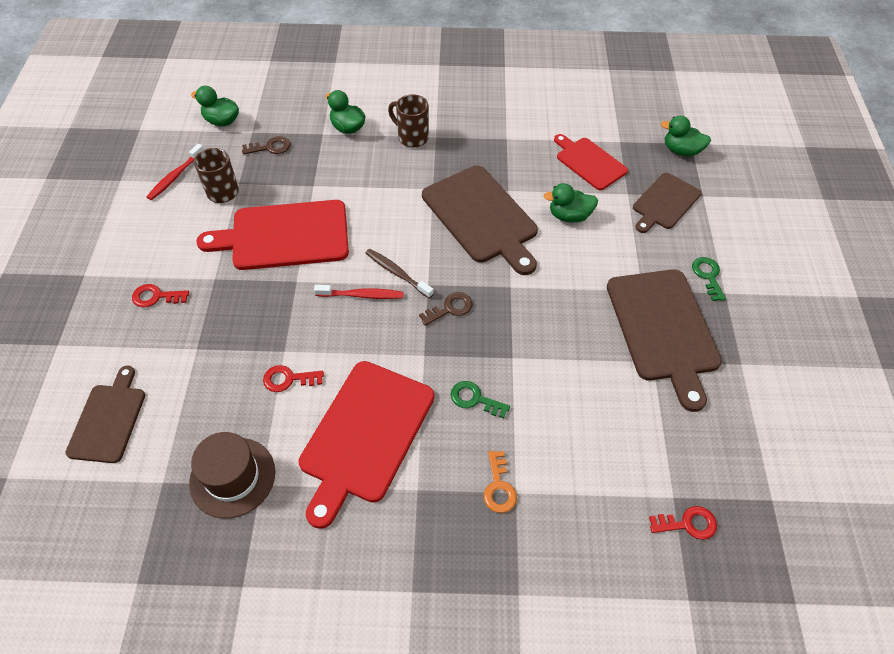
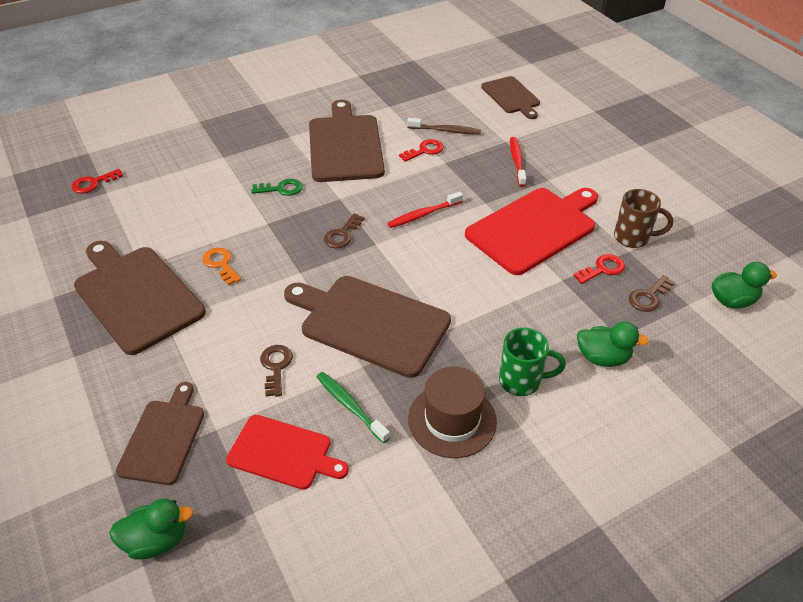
camera: 150 degrees right, 10 degrees down
red key [132,284,189,307] -> red key moved to [573,254,625,284]
red toothbrush [147,144,204,200] -> red toothbrush moved to [510,137,526,187]
brown hat [189,432,275,519] -> brown hat moved to [408,366,497,458]
red cutting board [299,361,434,529] -> brown cutting board [309,100,385,182]
brown toothbrush [366,249,434,299] -> brown toothbrush moved to [407,118,481,135]
brown mug [388,94,429,148] -> green mug [499,328,566,396]
orange key [483,451,517,513] -> orange key moved to [202,248,241,286]
green duck [543,183,598,222] -> brown key [260,345,293,397]
green key [692,257,726,301] -> none
none -> green toothbrush [317,372,390,443]

